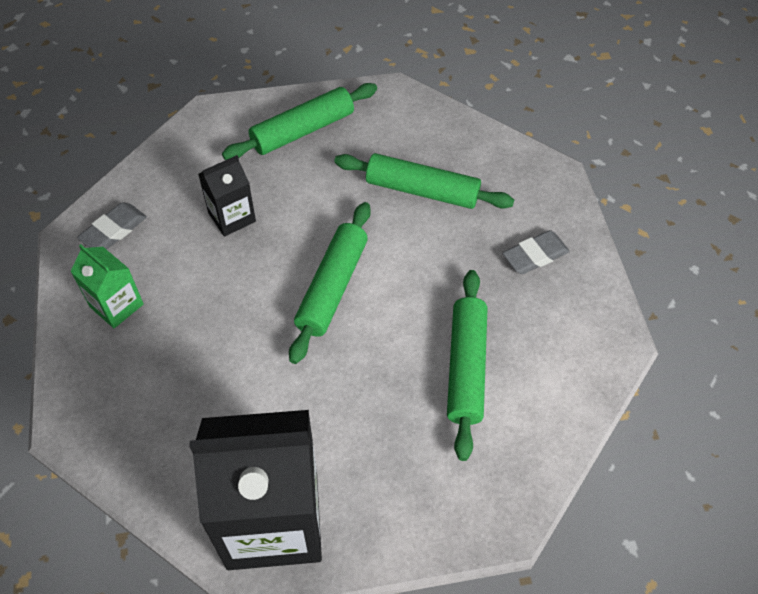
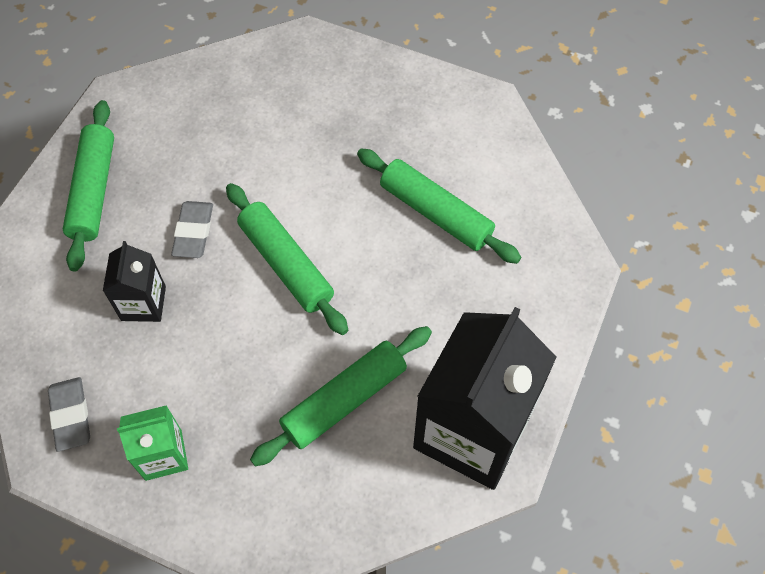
camera: 55 degrees left, 5 degrees up
green rolling pin [334,153,514,209] -> green rolling pin moved to [250,326,432,466]
grey eraser [502,230,570,274] -> grey eraser moved to [171,201,213,258]

